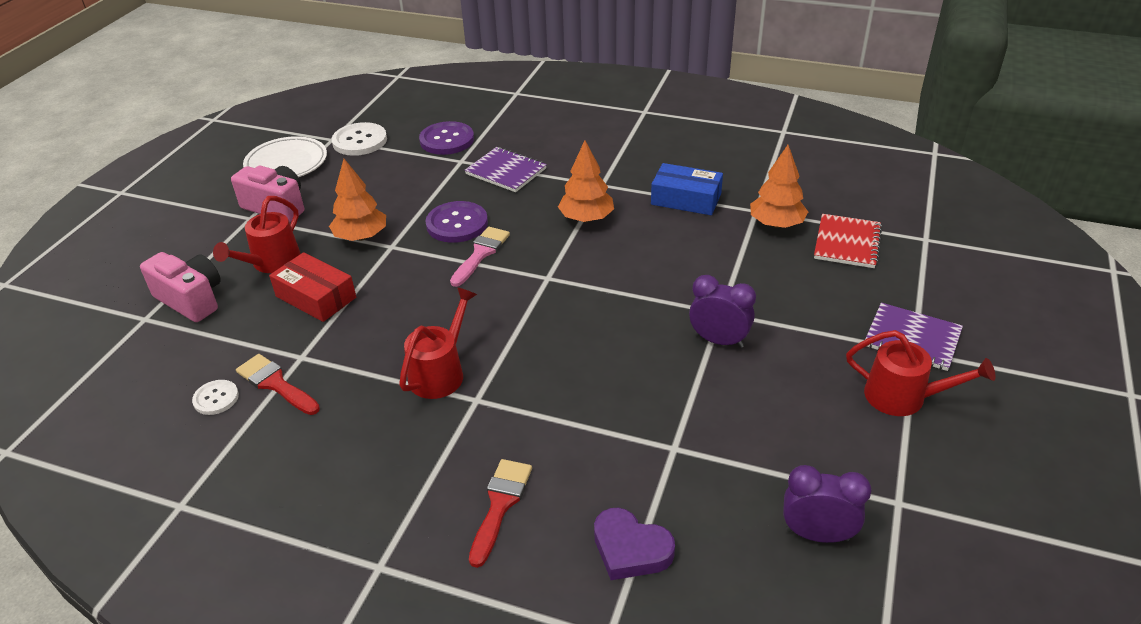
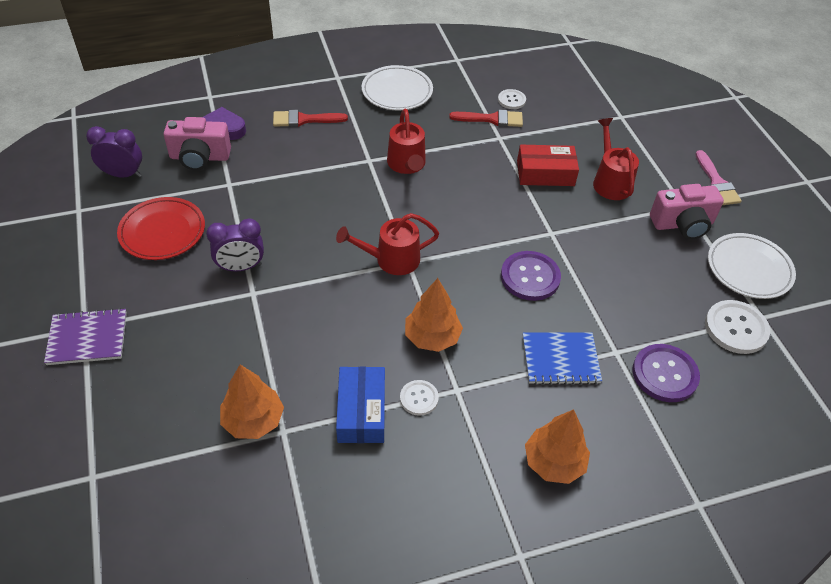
camera: 140 degrees right, 10 degrees up
pink camera [140,252,221,322] -> pink camera moved to [164,117,231,171]
orange tree [329,159,386,241] -> orange tree moved to [525,409,590,484]
pink brush [450,227,510,287] -> pink brush moved to [695,150,742,205]
purple notebook [465,147,547,192] -> blue notebook [523,332,602,385]
red brush [469,459,532,568] -> red brush turned 105 degrees clockwise [273,110,348,127]
blue box [651,163,723,215] -> blue box turned 75 degrees counterclockwise [336,367,385,443]
purple clock [783,465,872,543] -> purple clock turned 150 degrees counterclockwise [86,126,142,177]
red notebook [814,214,882,268] -> none
red watering can [846,330,996,416] -> red watering can moved to [336,213,439,275]
none -> red plate [117,197,205,260]
none -> white plate [362,65,433,111]
none -> white button [400,380,439,416]

